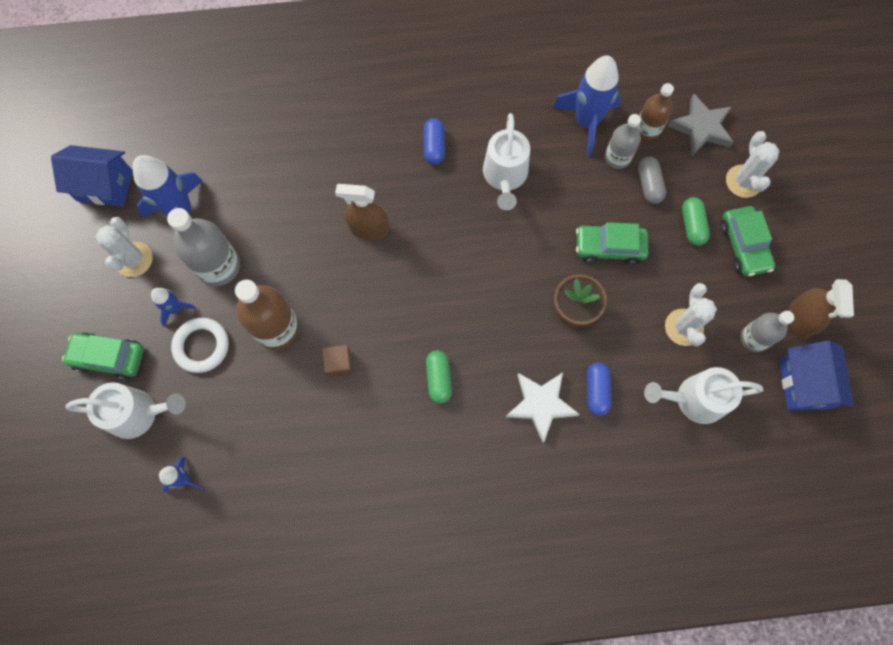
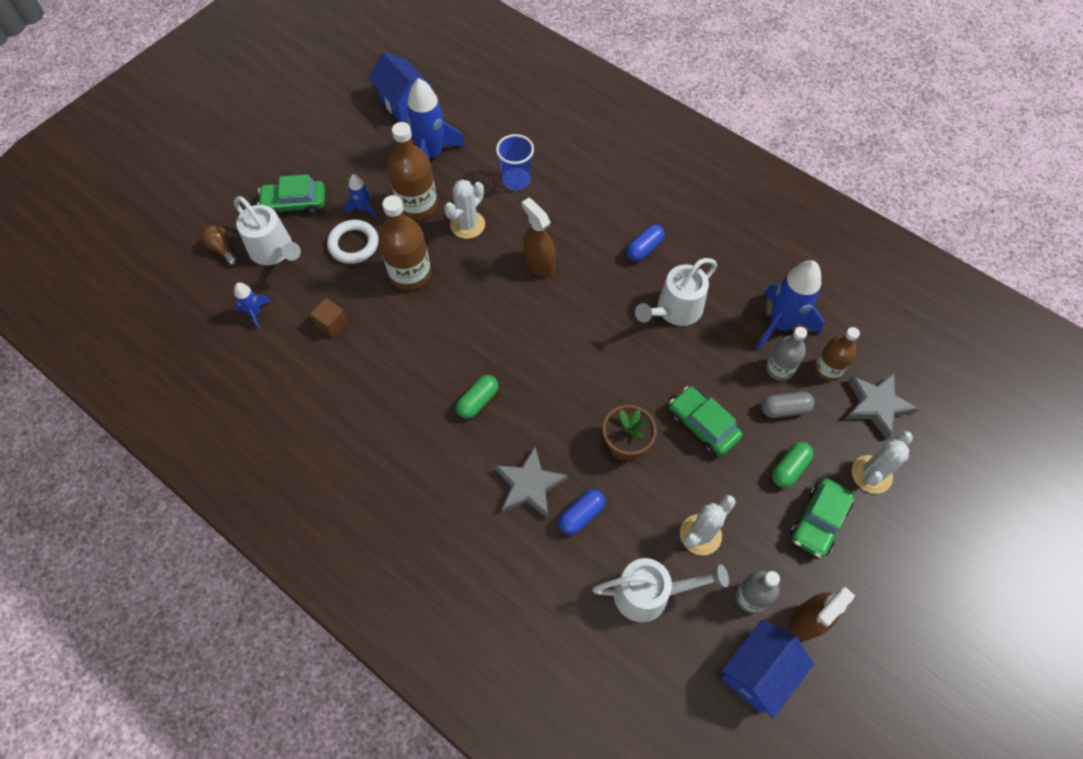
camera: 45 degrees right, 10 degrees down
green car [62,332,144,380] -> green car turned 60 degrees counterclockwise [257,174,325,217]
white cactus [96,217,153,277] -> white cactus moved to [444,179,485,239]
grey bottle [167,208,240,286] -> brown bottle [387,122,437,220]
brown cube [322,345,353,378] -> brown cube moved to [310,298,348,338]
white star [506,373,579,443] -> grey star [495,446,568,519]
grey capsule [638,157,666,204] -> grey capsule turned 45 degrees clockwise [761,392,815,418]
white watering can [644,367,763,424] -> white watering can turned 135 degrees clockwise [592,558,729,622]
none -> brown light bulb [202,225,238,266]
none -> blue cup [496,134,534,190]

